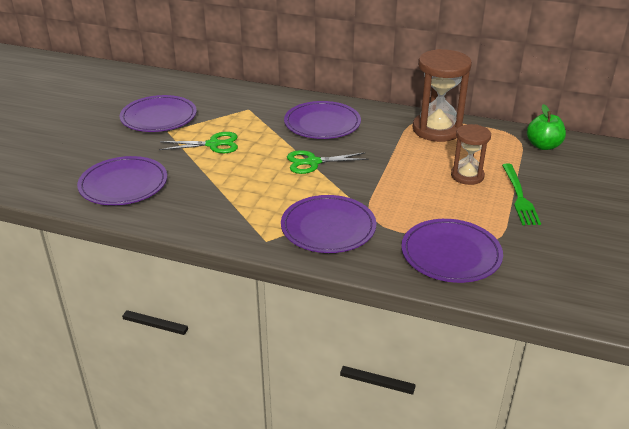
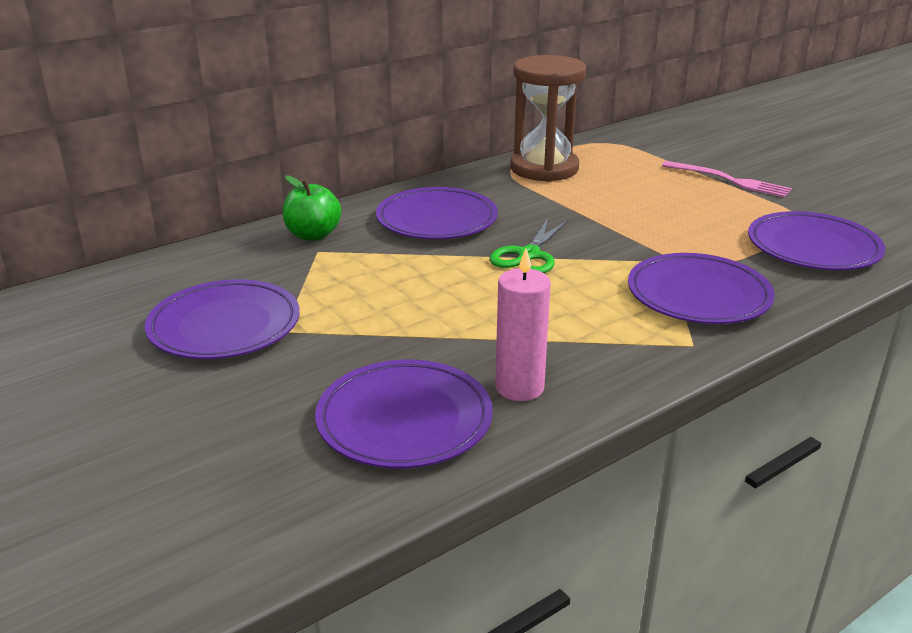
camera: 55 degrees left, 5 degrees down
green scissors [159,132,238,153] -> none
brown hourglass [451,124,491,185] -> none
green fork [502,164,541,225] -> pink fork [662,161,792,198]
green apple [527,104,566,150] -> green apple moved to [283,175,341,241]
none -> pink candle [495,248,551,401]

